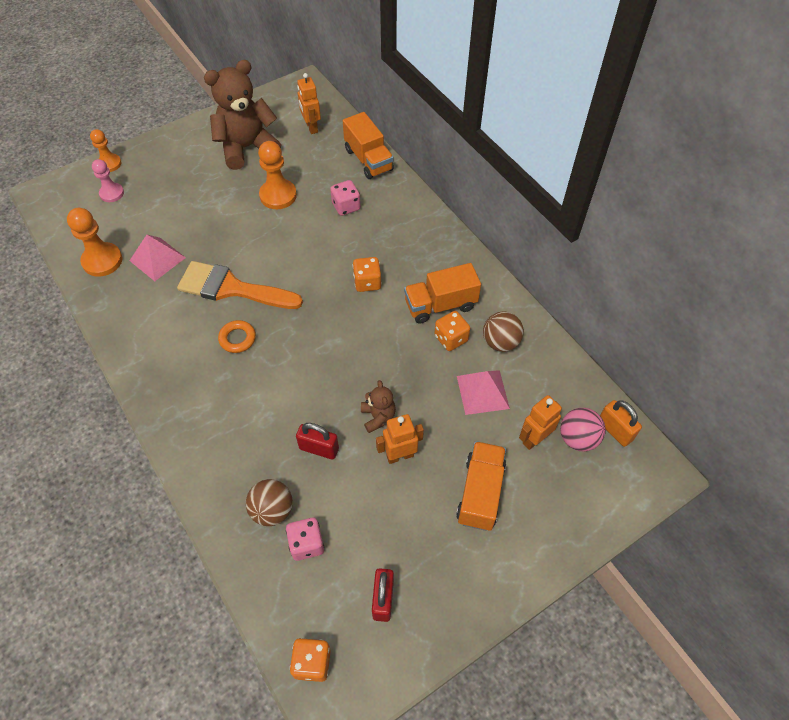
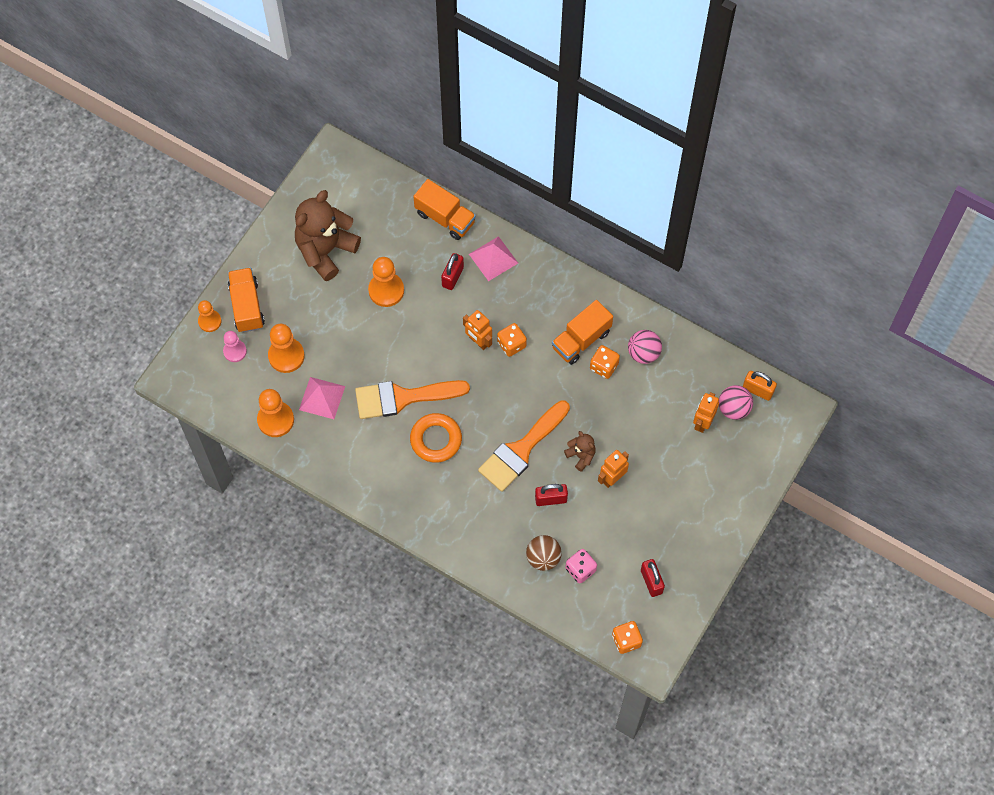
camera: 25 degrees left, 10 degrees up
orange ring [218,320,256,353] -> orange ring [410,413,462,463], size x1.59
orange robot [297,73,321,134] -> orange robot moved to [463,310,492,350]
pink dice [330,180,360,216] -> red padlock [441,253,464,290]
orange truck [456,441,506,531] -> orange truck moved to [228,268,265,332]
pink pyramid [457,370,510,415] -> pink pyramid moved to [469,236,518,281]
brown ball [483,311,524,352] -> pink ball [628,330,662,364]
none -> orange pawn [268,324,305,373]
none -> orange brush [478,400,570,492]

